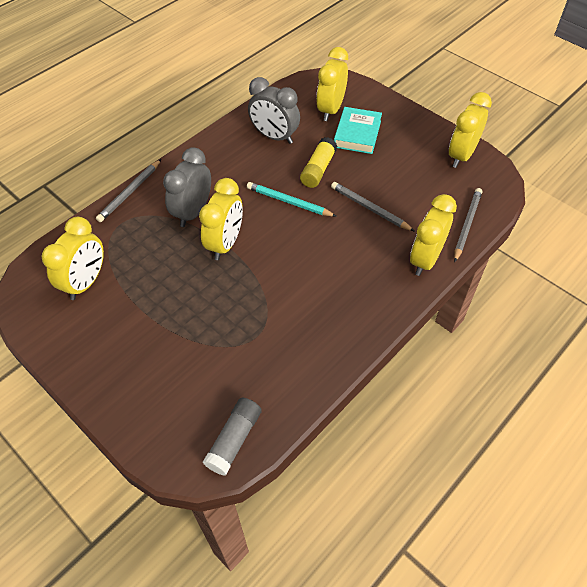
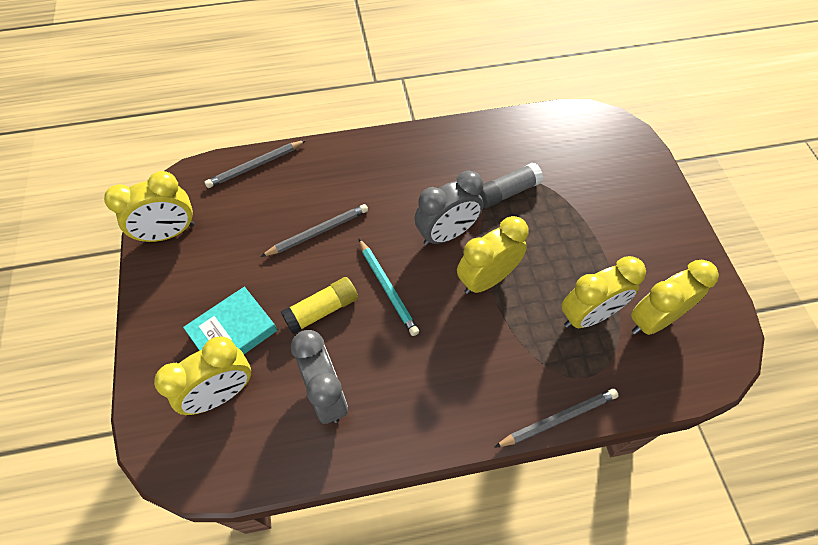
camera: 145 degrees left, 5 degrees up
grey clock [163,147,211,227] -> grey clock moved to [415,170,483,246]
grey glue stick [203,398,262,476] -> grey glue stick moved to [480,162,543,208]
grey pencil [331,182,414,231] -> grey pencil turned 105 degrees counterclockwise [260,204,368,257]
yellow clock [410,194,457,276] -> yellow clock moved to [561,256,646,328]

